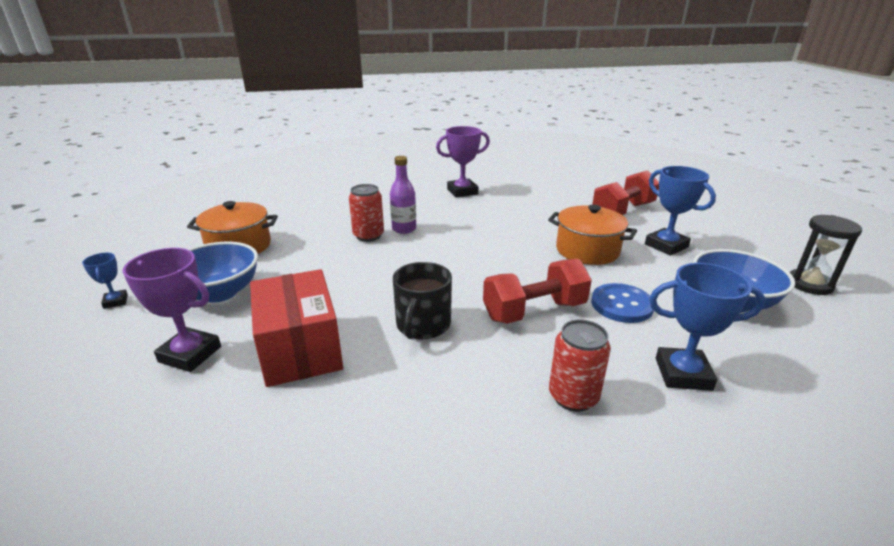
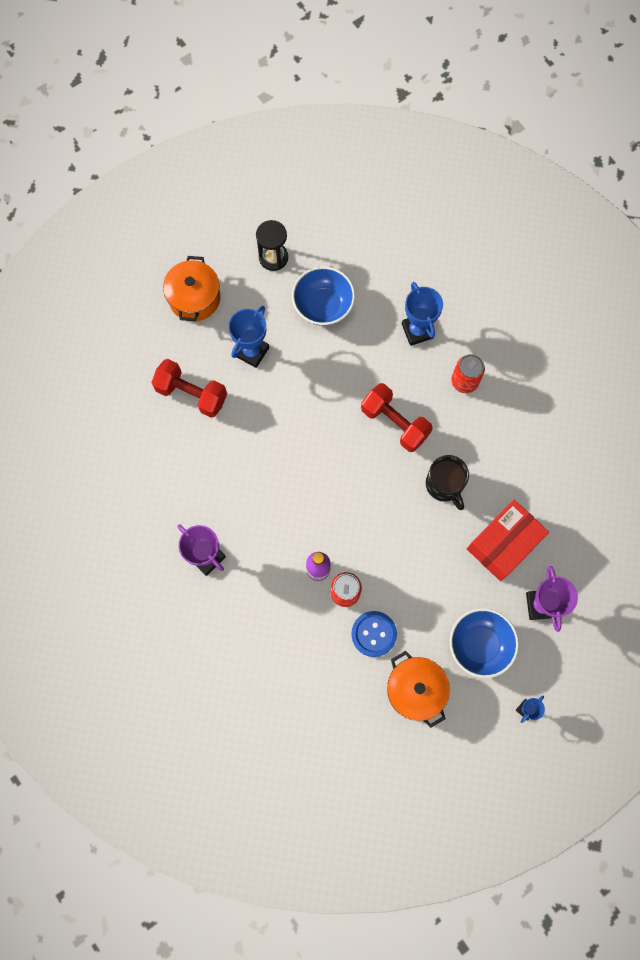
camera: 115 degrees left, 45 degrees up
black mug [393,262,452,339] -> black mug turned 75 degrees clockwise [426,455,469,510]
orange pot [548,205,637,265] -> orange pot moved to [163,256,220,321]
blue button [591,283,654,323] -> blue button moved to [351,611,397,657]

